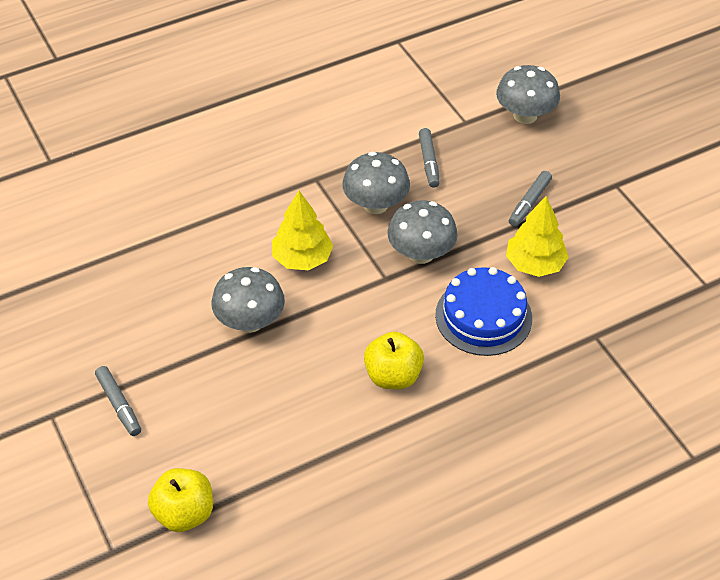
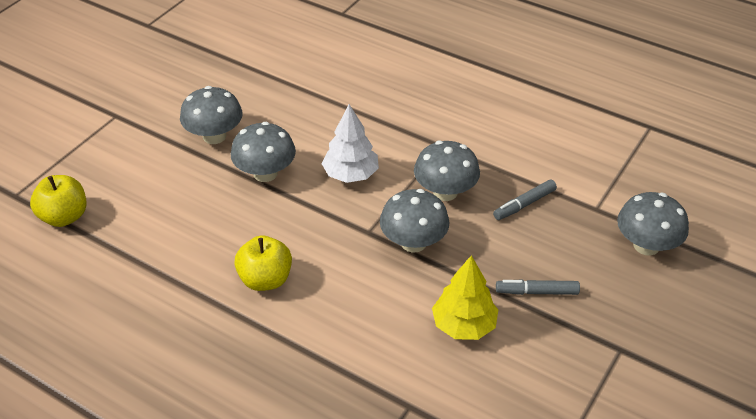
camera: 60 degrees right, 5 degrees down
grey marker [95,366,141,436] -> none
yellow tree [272,191,334,270] -> white tree [322,104,379,183]
blue cake [435,267,532,356] -> none
none -> grey mushroom [180,86,242,144]

